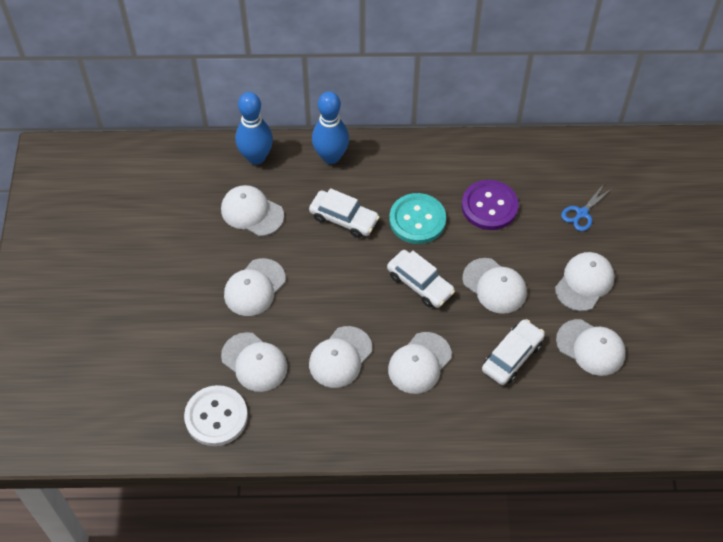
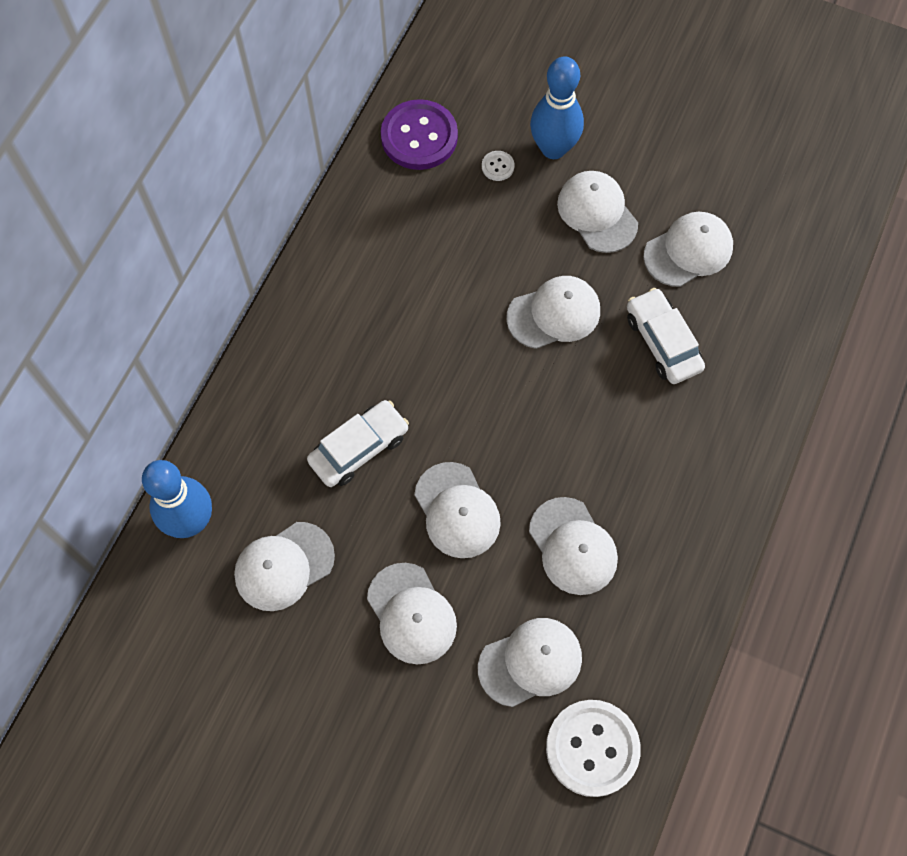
camera: 65 degrees left, 10 degrees up
blue bowling pin [312,91,349,164] -> blue bowling pin moved to [530,56,584,159]
white car [387,250,455,308] -> none
white cap [388,332,452,394] -> white cap moved to [414,462,501,558]
turquoise button [389,193,446,244] -> none
purple button [462,180,519,230] -> purple button moved to [381,99,458,170]
blue scissors [561,184,611,231] -> white button [482,151,515,181]

